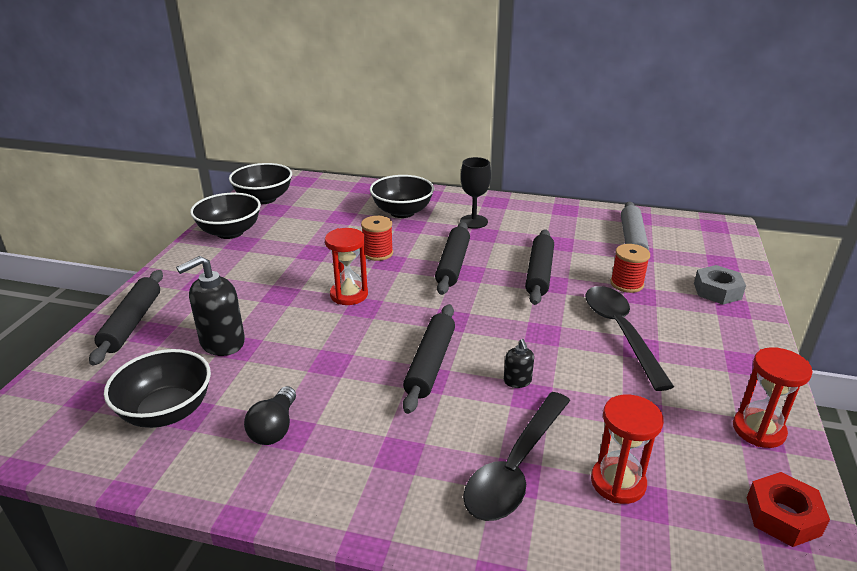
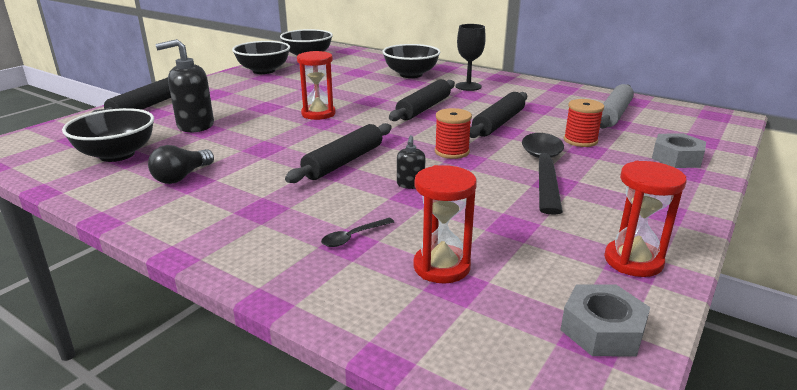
camera: 20 degrees right, 5 degrees down
red spool [361,216,393,261] -> red spool moved to [435,108,472,159]
black spoon [463,392,570,521] -> black spoon [321,218,394,247], size x0.42
red nut [747,472,830,547] -> grey nut [561,285,650,356]

